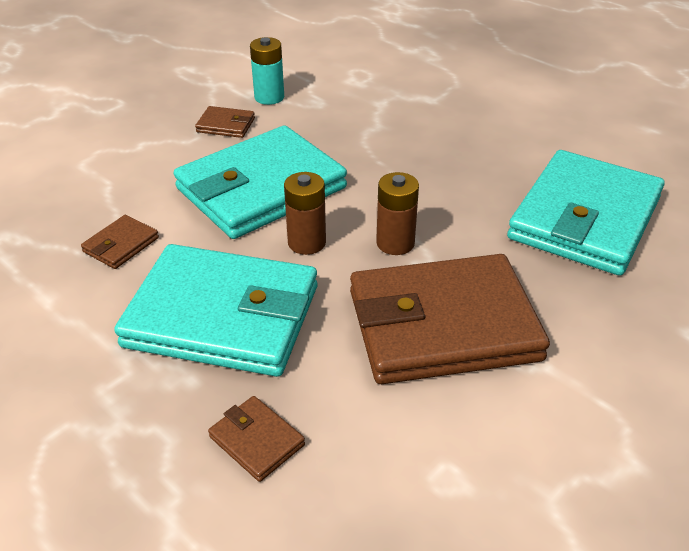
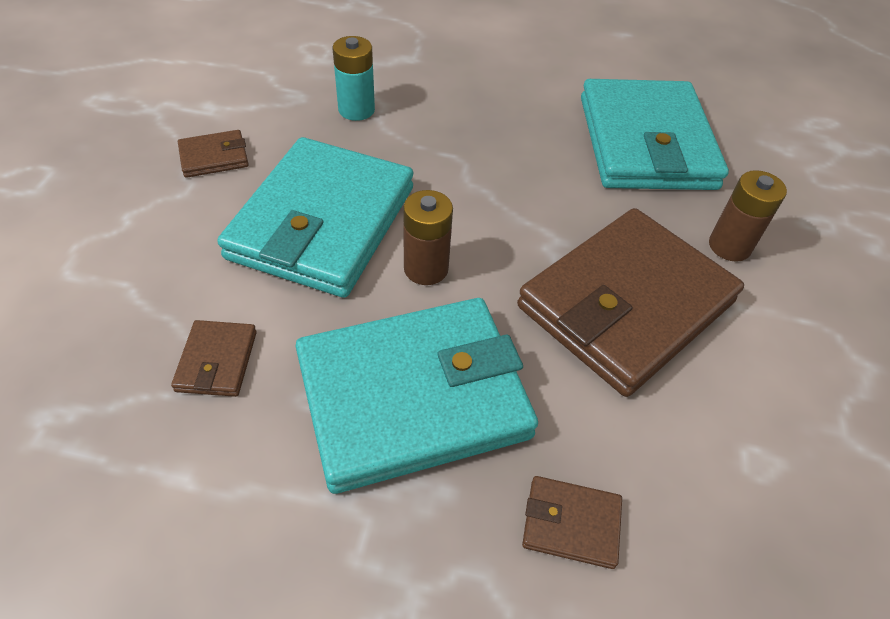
camera: 35 degrees left, 10 degrees up
turquoise battery [250,37,284,105] -> turquoise battery moved to [333,36,375,121]
brown battery [376,172,419,255] -> brown battery moved to [709,170,787,262]

